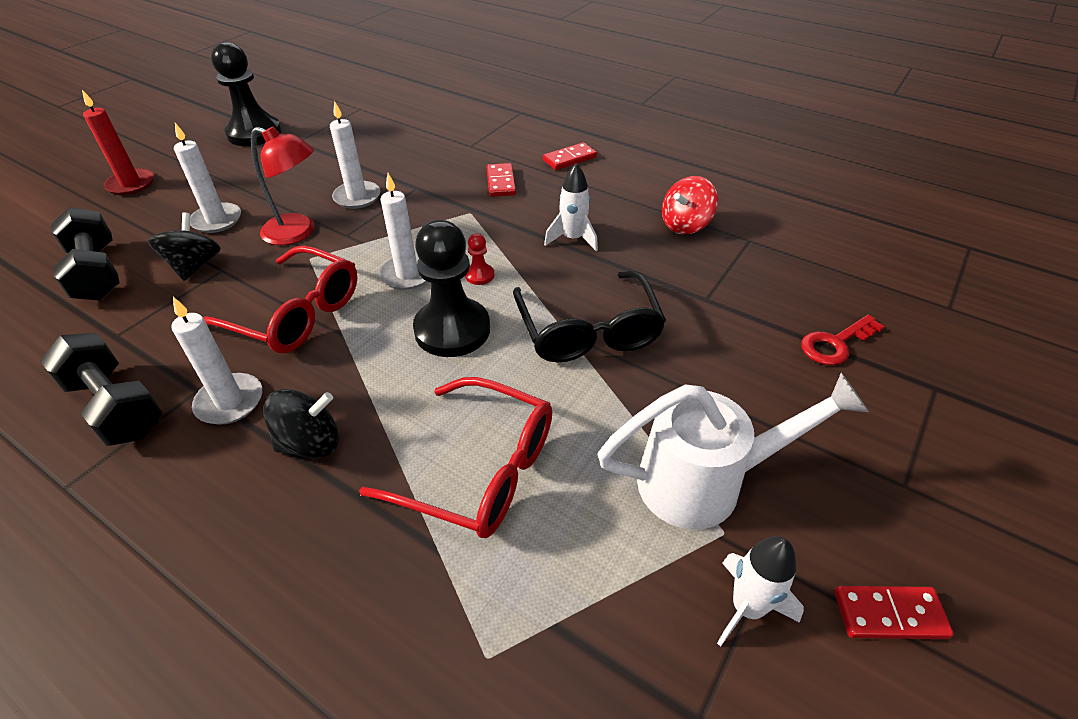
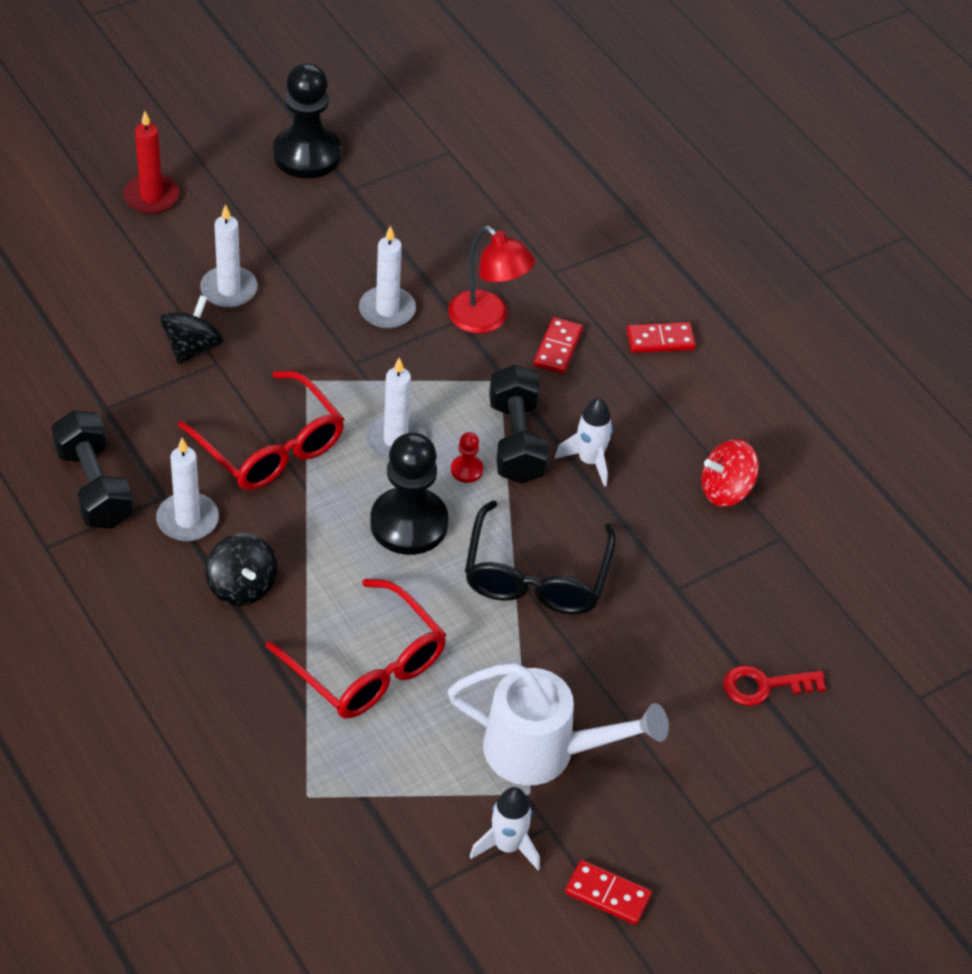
camera: 20 degrees right, 5 degrees up
black dumbbell [51,207,119,301] -> black dumbbell moved to [489,365,549,484]
red lamp [251,126,315,245] -> red lamp moved to [448,226,535,334]
black spinning top [263,389,339,458] -> black spinning top turned 60 degrees clockwise [206,533,277,606]

